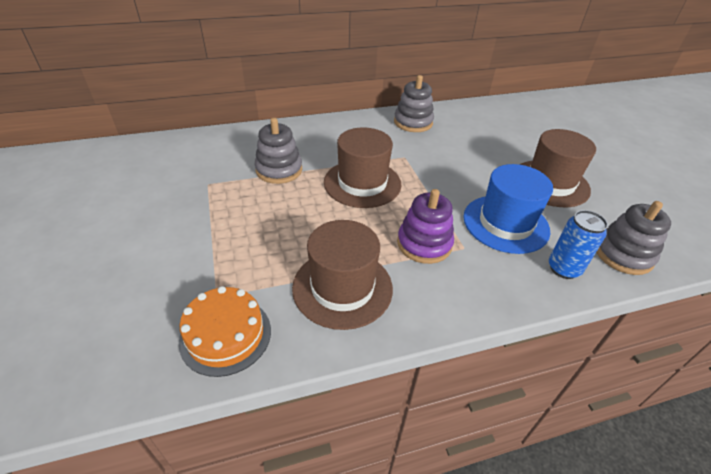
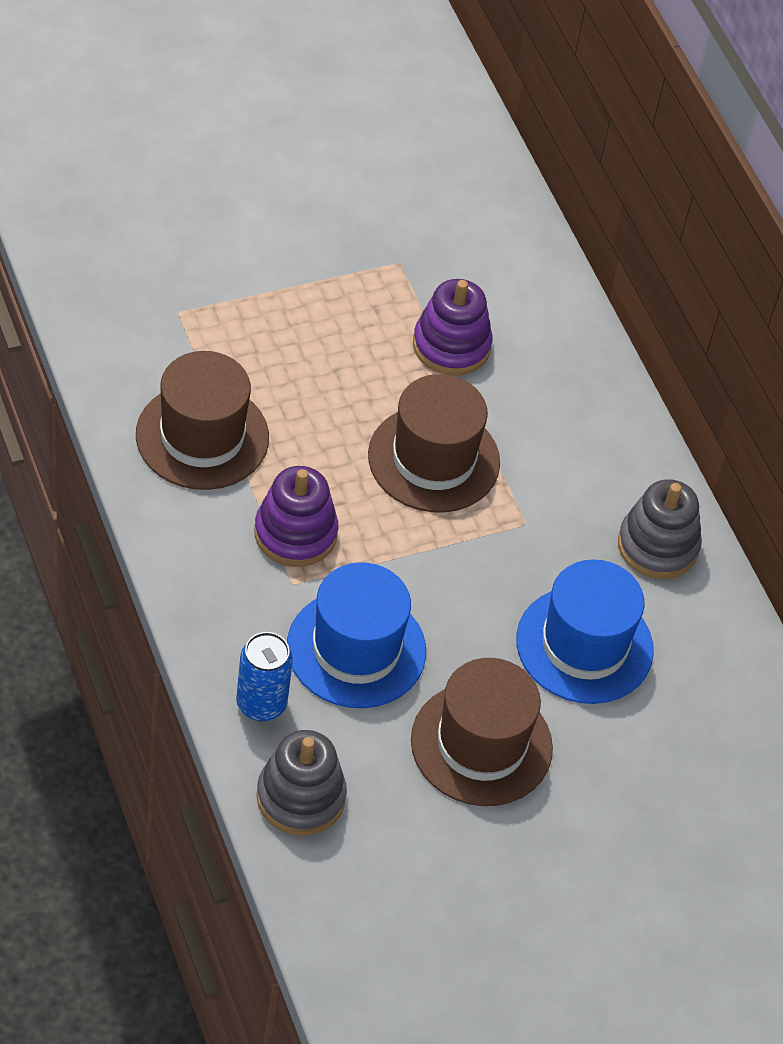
camera: 80 degrees right, 10 degrees up
orange cake [179,286,271,377] -> none
grey stacking toy [255,118,302,184] -> purple stacking toy [413,279,492,376]
none -> blue hat [516,559,654,704]

